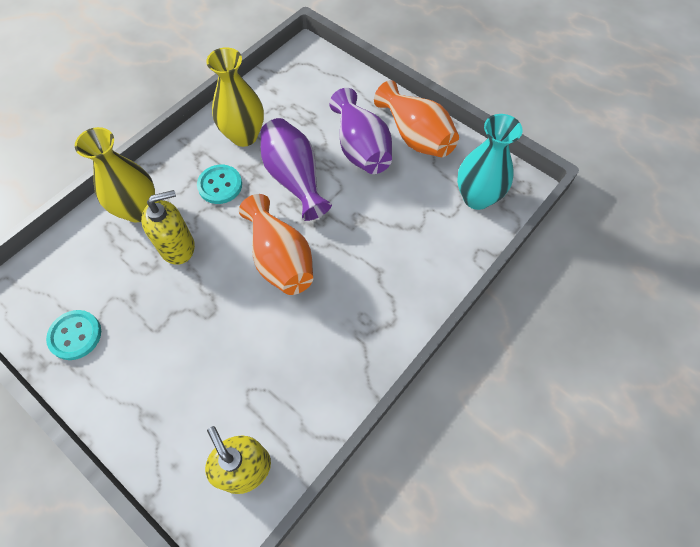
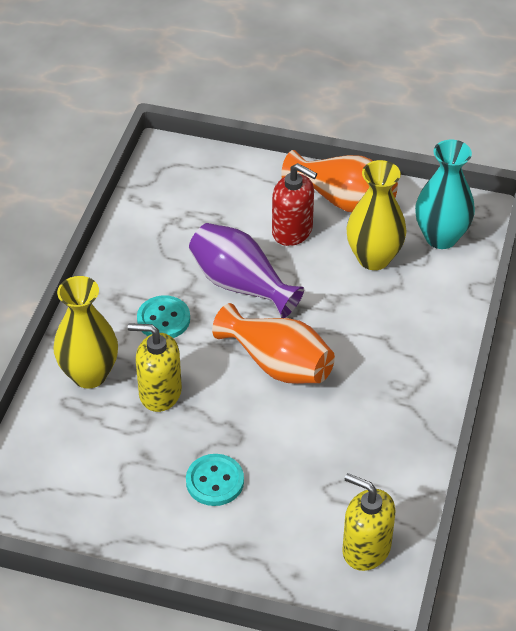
camera: 25 degrees left, 15 degrees down
turquoise button [46,310,101,360] -> turquoise button moved to [186,454,244,506]
yellow soap dispenser [141,190,195,265] -> yellow soap dispenser turned 120 degrees counterclockwise [128,323,182,412]
yellow vase [206,47,264,147] -> yellow vase moved to [346,160,407,270]
purple vase [329,88,392,174] -> red soap dispenser [272,163,317,246]

